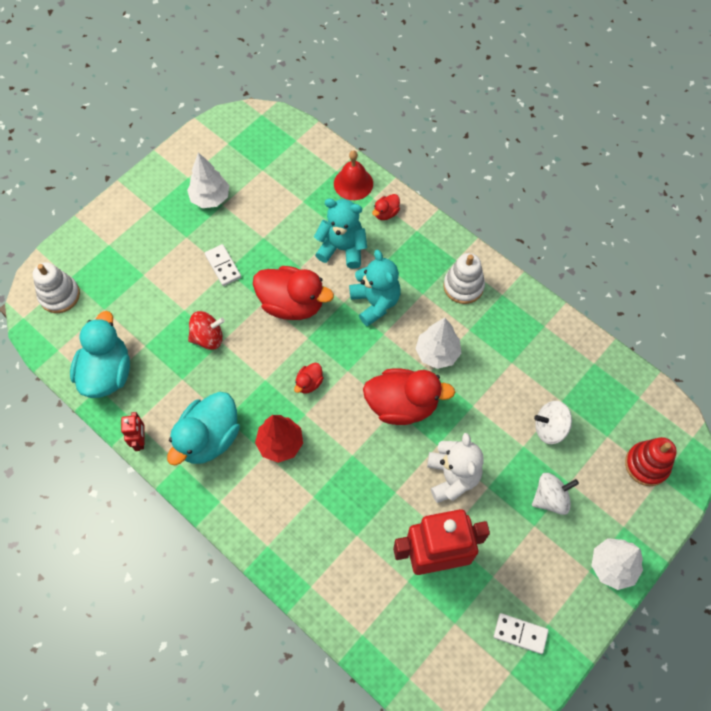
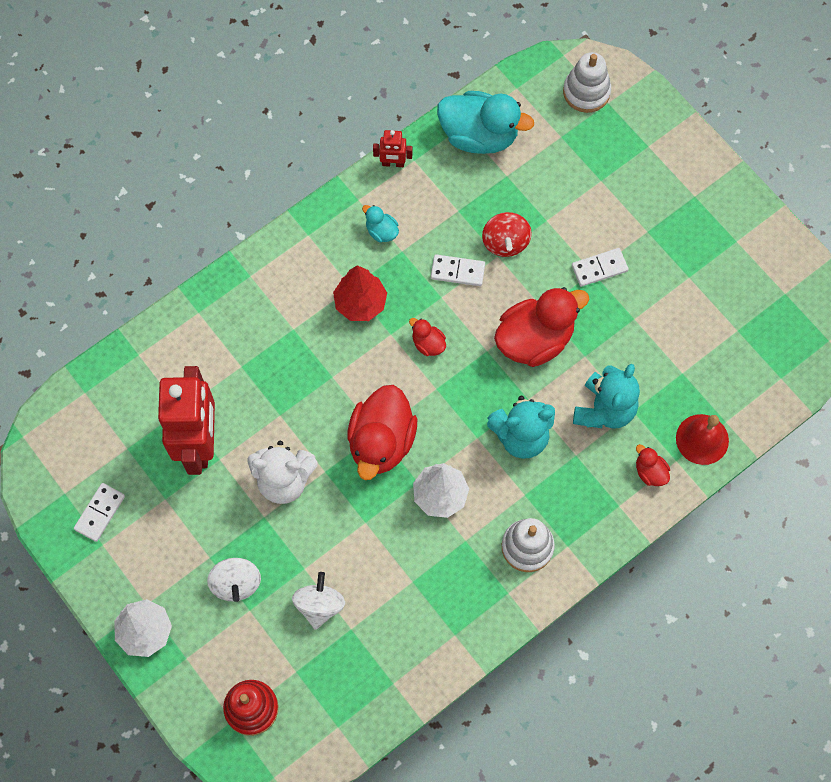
camera: 100 degrees right, 5 degrees up
turquoise duck [167,392,240,466] -> turquoise duck [362,205,399,243], size x0.45
white tree [187,153,229,208] -> none
red duck [253,266,334,320] -> red duck turned 150 degrees counterclockwise [494,287,589,367]
none -> white domino [431,254,485,286]

